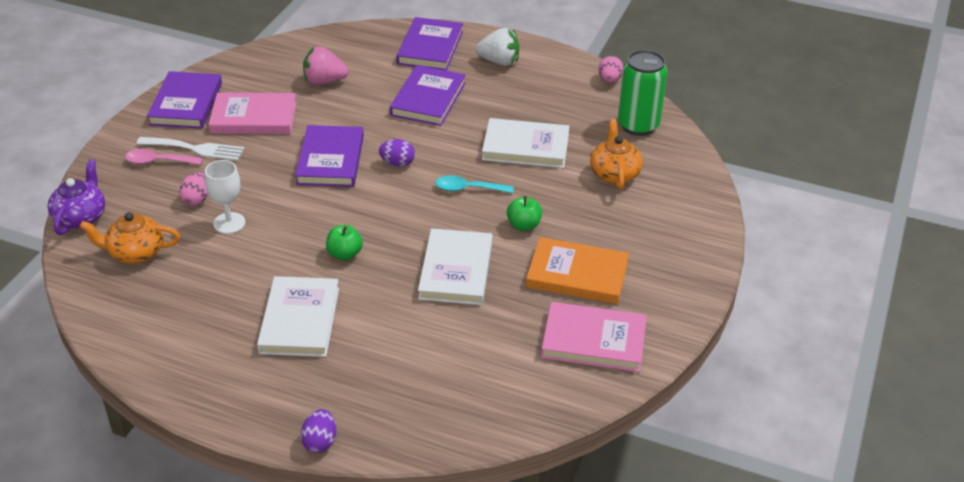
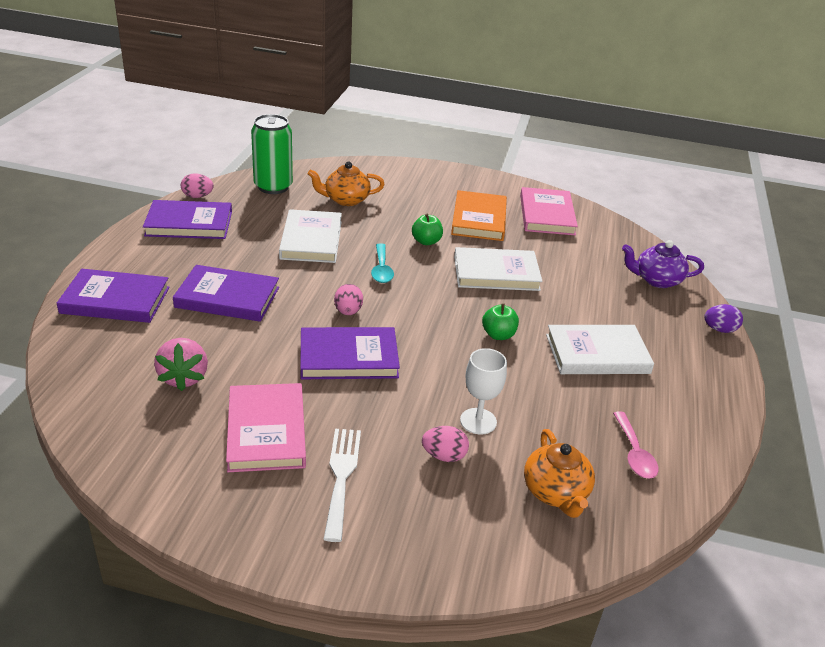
camera: 100 degrees left, 5 degrees down
purple teapot [47,160,105,235] -> purple teapot moved to [622,240,704,288]
pink spoon [125,149,203,165] -> pink spoon moved to [613,411,659,479]
purple book [147,71,222,129] -> purple book moved to [143,200,232,239]
purple egg [379,139,415,167] -> pink egg [334,284,363,315]
white strawberry [476,28,519,66] -> none

